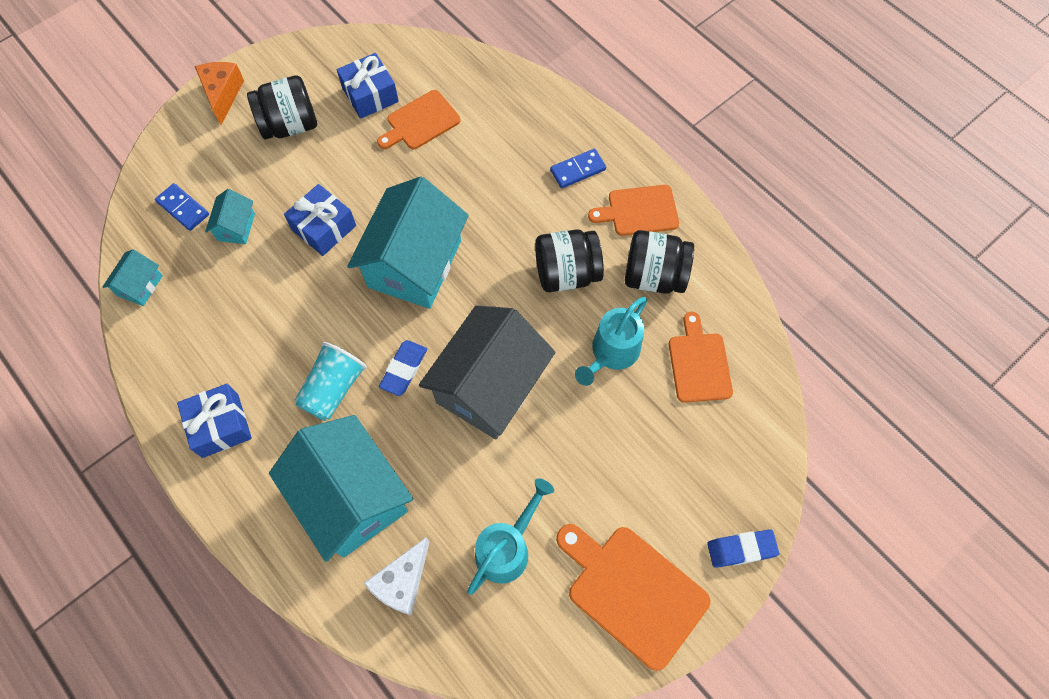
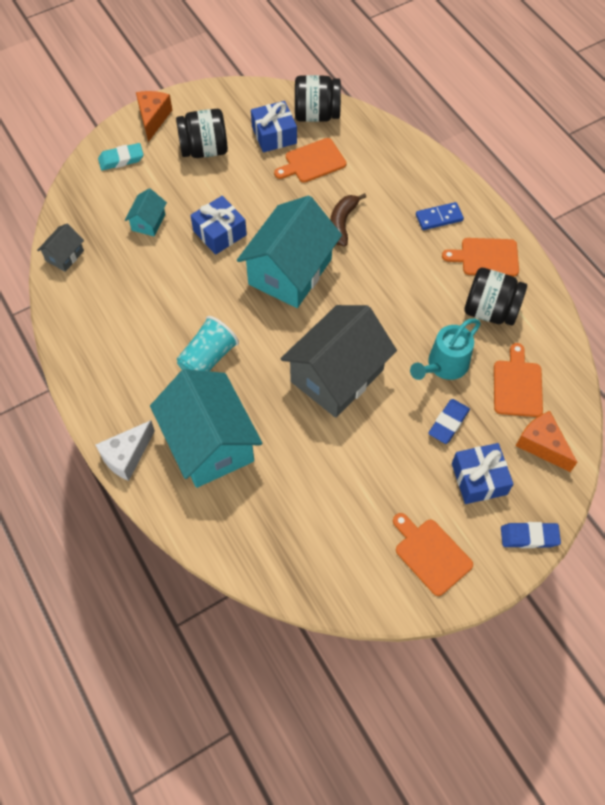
camera: 10 degrees right, 5 degrees down
turquoise house [103,249,163,306] -> grey house [37,224,84,272]
blue domino [155,183,209,231] -> none
blue gift [177,384,252,458] -> blue gift moved to [452,443,513,504]
white cheese [364,537,430,616] -> white cheese moved to [95,420,155,481]
blue eraser [379,340,427,396] -> blue eraser moved to [428,399,470,444]
turquoise watering can [467,478,554,595] -> none
black jar [535,229,604,292] -> black jar moved to [295,75,341,122]
orange cutting board [556,524,710,671] -> orange cutting board [393,513,473,596], size x0.66
none -> turquoise eraser [98,143,144,170]
none -> brown banana [330,193,366,246]
none -> orange cheese [516,411,577,472]

